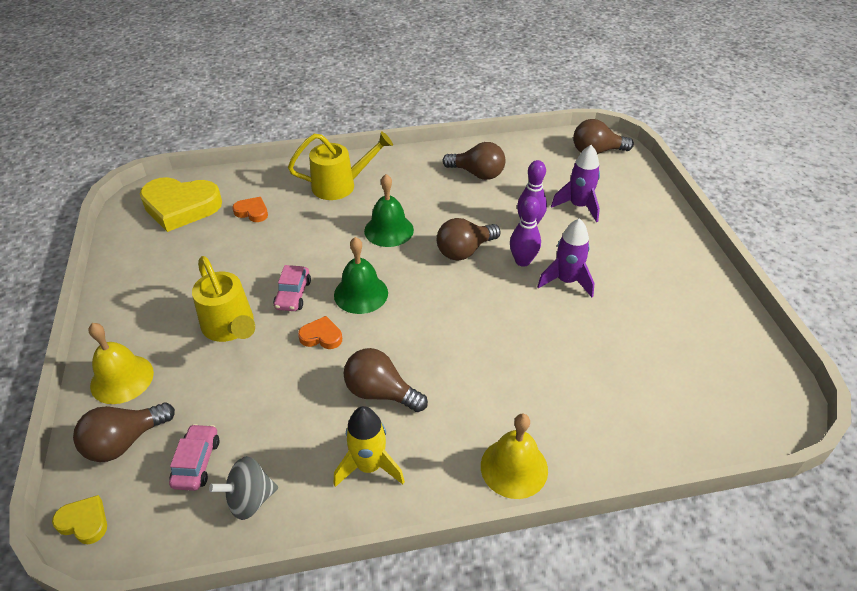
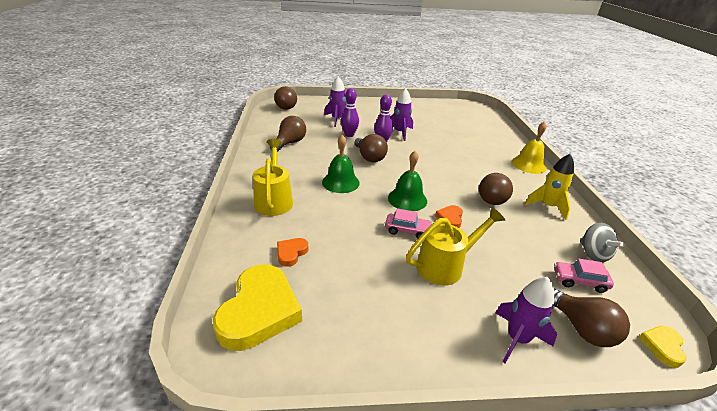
camera: 85 degrees left, 10 degrees down
yellow bell [89,323,154,404] -> purple rocket [495,277,557,364]

